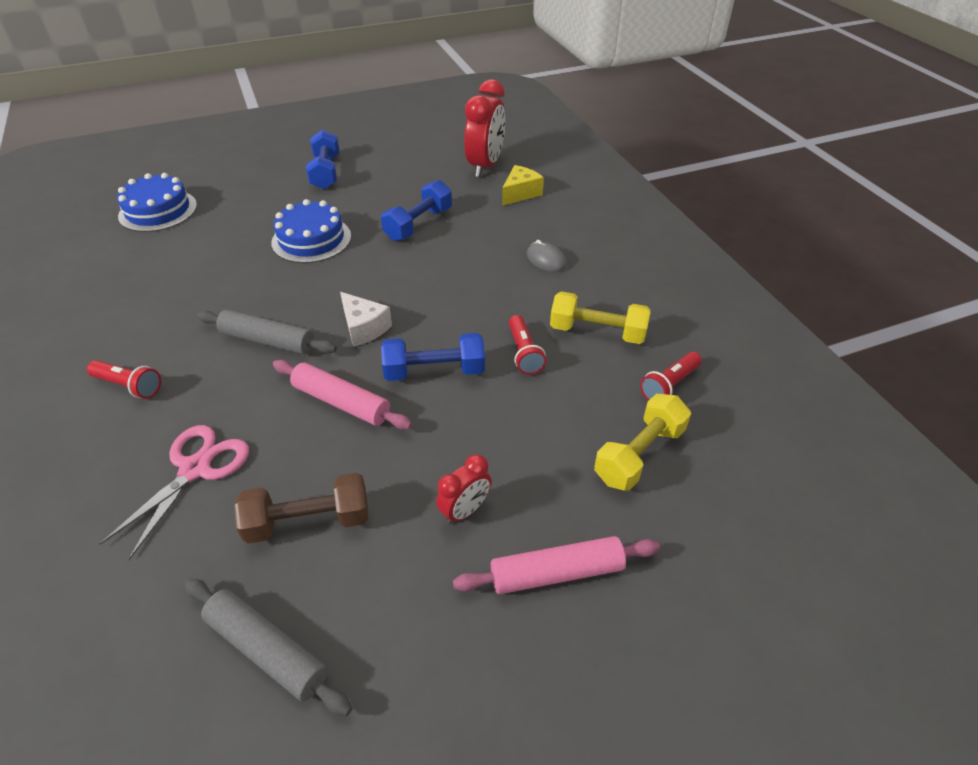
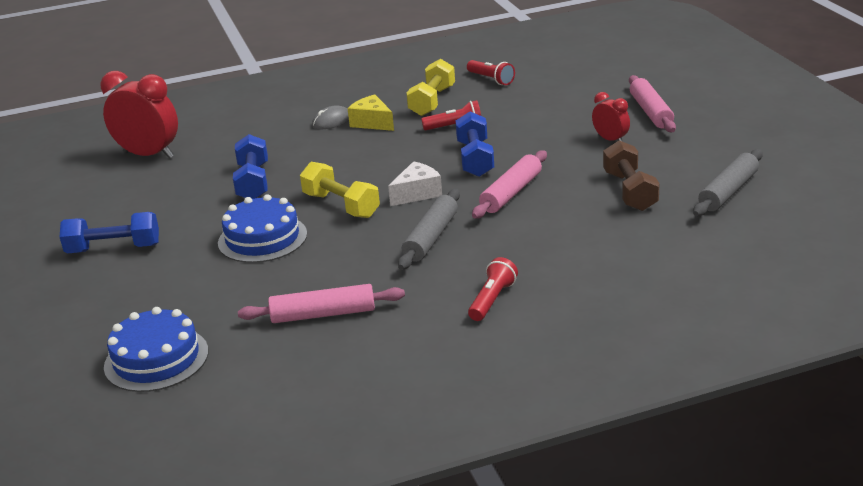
camera: 85 degrees left, 15 degrees down
pink scissors [99,425,249,560] -> none
blue dumbbell [381,180,452,241] -> blue dumbbell turned 45 degrees clockwise [233,134,268,199]
yellow cheese [502,165,544,206] -> yellow cheese moved to [348,94,394,131]
yellow dumbbell [594,394,691,491] -> yellow dumbbell moved to [300,162,380,218]
none -> pink rolling pin [238,284,405,323]

